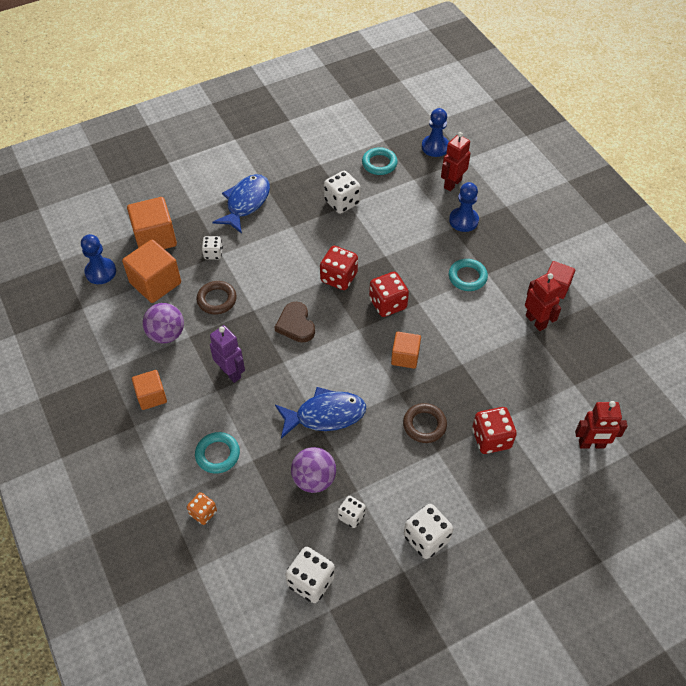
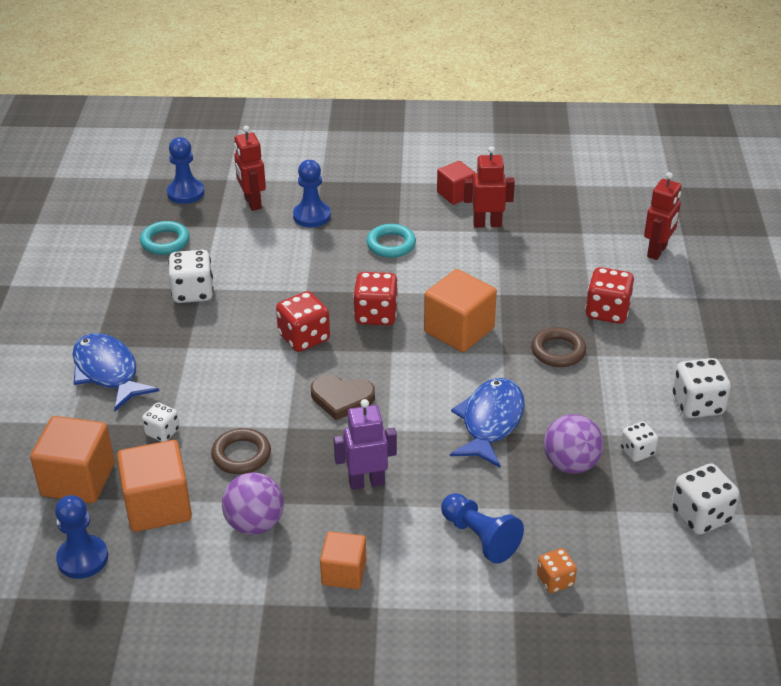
camera: 60 degrees left, 15 degrees down
turquoise ring [195,432,240,474] -> blue pawn [441,493,524,564]
orange cube [391,332,421,369] -> orange cube [424,269,497,352], size x1.61

